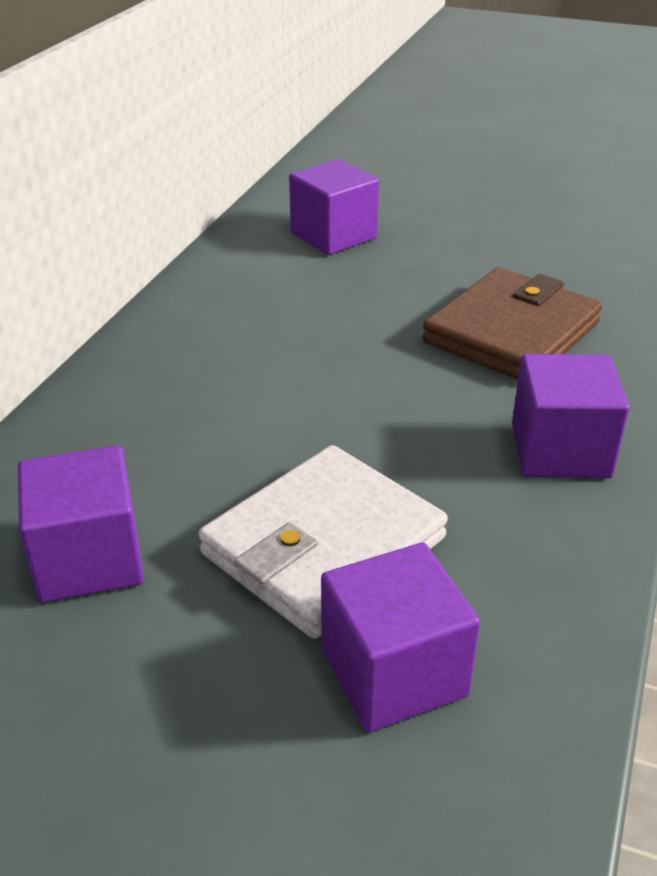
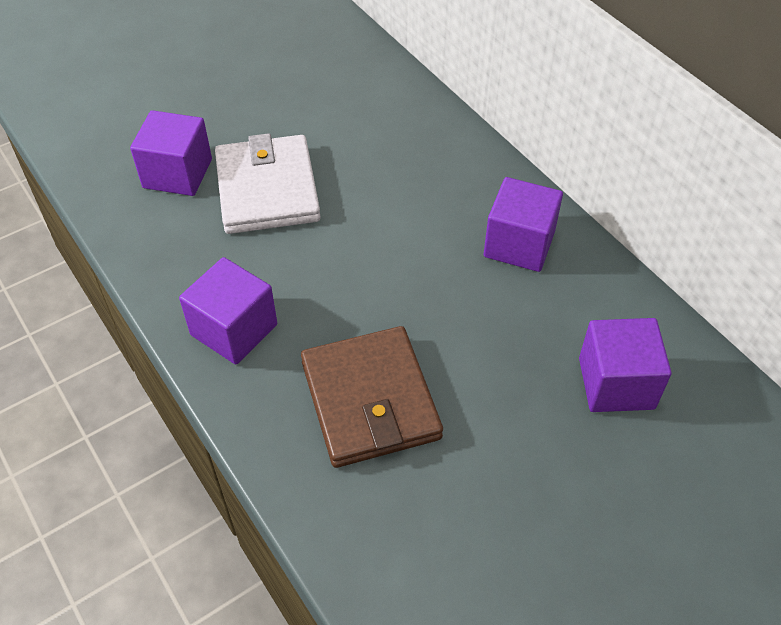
camera: 125 degrees right, 15 degrees up
purple cube [18,446,144,603] -> purple cube moved to [484,177,563,272]

